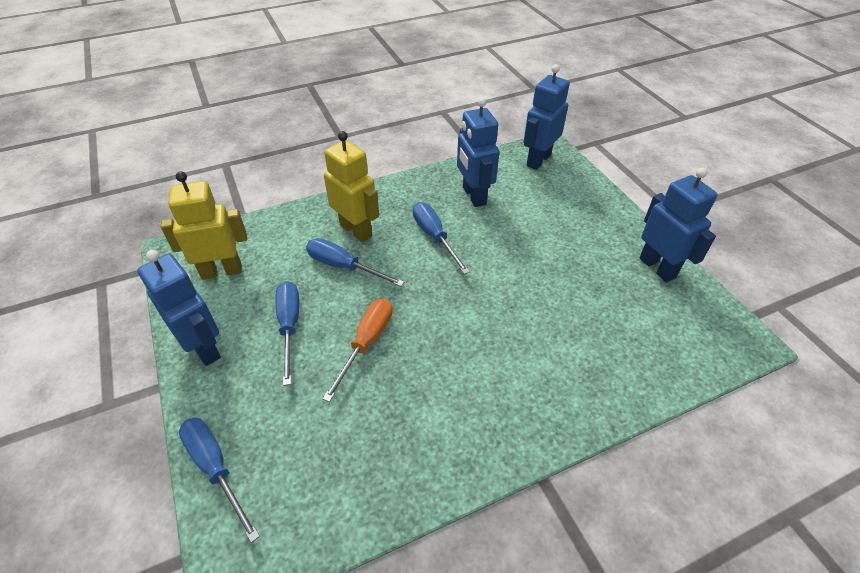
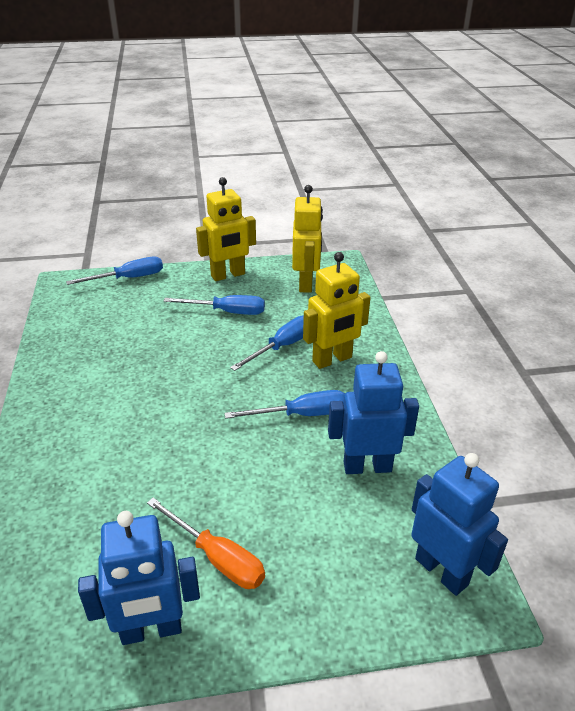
camera: 105 degrees right, 10 degrees down
blue robot [137,250,221,366] -> yellow robot [196,177,256,281]
orange screwdriver [323,299,392,402] -> orange screwdriver moved to [147,498,265,589]

